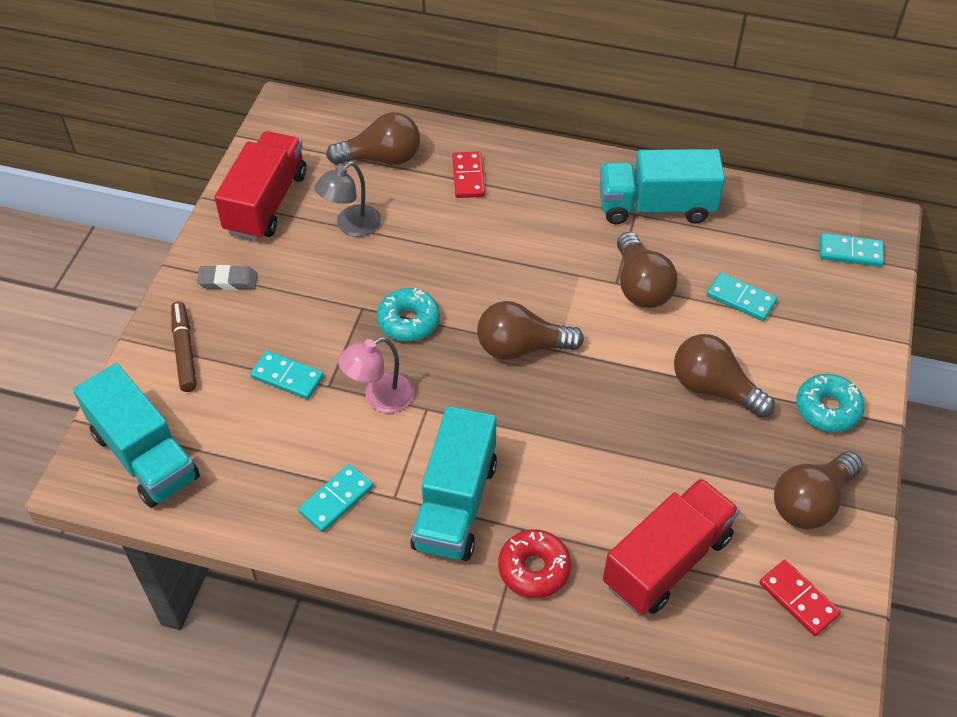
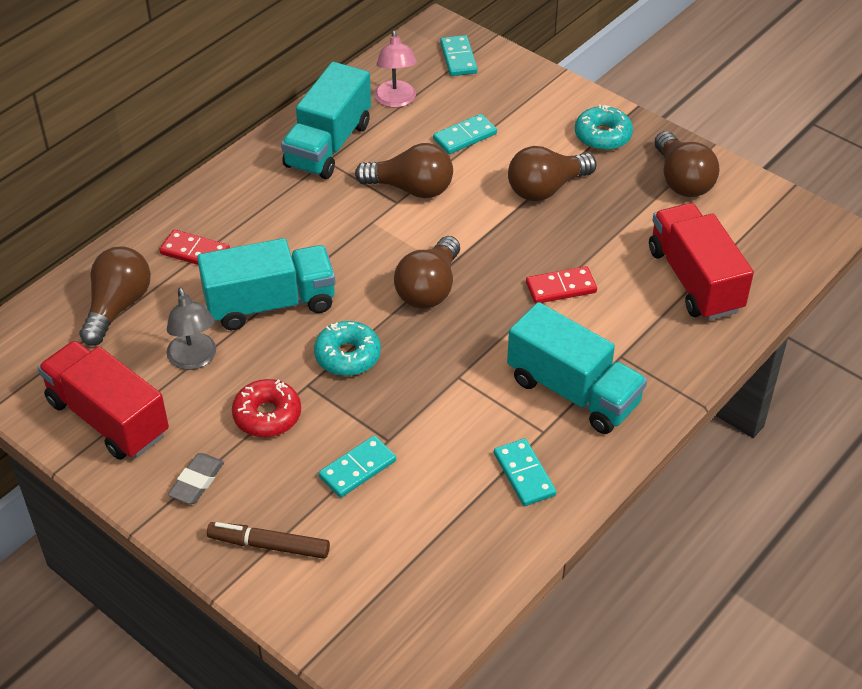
camera: 65 degrees left, 5 degrees down
turquoise truck [73,363,200,508] -> turquoise truck moved to [197,238,336,330]
pink lamp [338,337,414,413] -> pink lamp moved to [374,31,417,108]
red donut [498,529,571,598] -> red donut moved to [232,379,301,437]
red domino [759,560,841,636] -> red domino moved to [526,266,597,304]
turquoise domino [820,233,884,267] -> turquoise domino turned 45 degrees counterclockwise [440,35,478,76]

